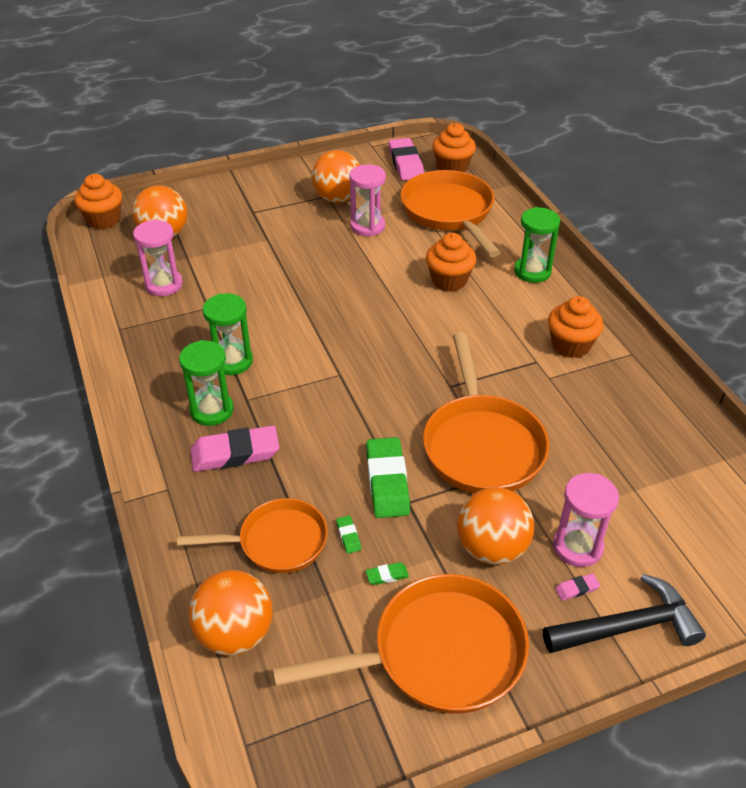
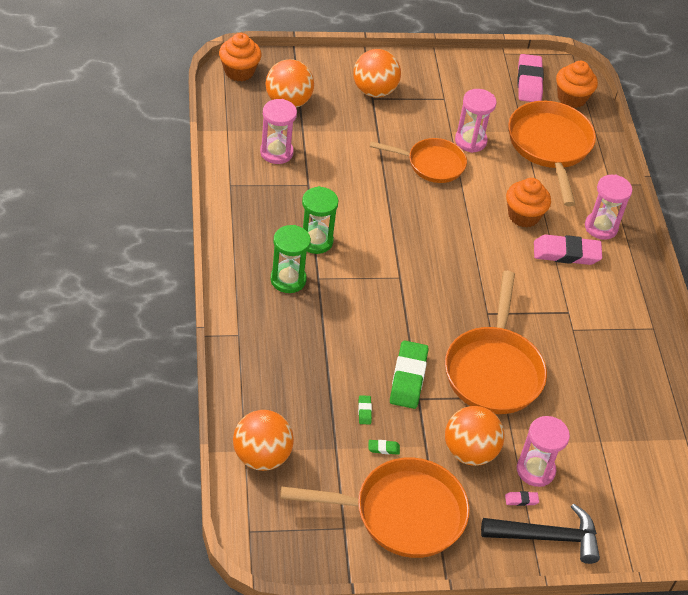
camera: 10 degrees right, 5 degrees up
orange pan [177,498,328,573] -> orange pan moved to [370,138,467,183]
pink eraser [191,426,279,472] -> pink eraser moved to [534,235,602,265]
orange ball [312,150,360,203] -> orange ball moved to [353,49,401,97]
green hourglass [514,207,560,283] -> pink hourglass [585,174,632,240]
orange cupcake [548,296,603,358] -> none

